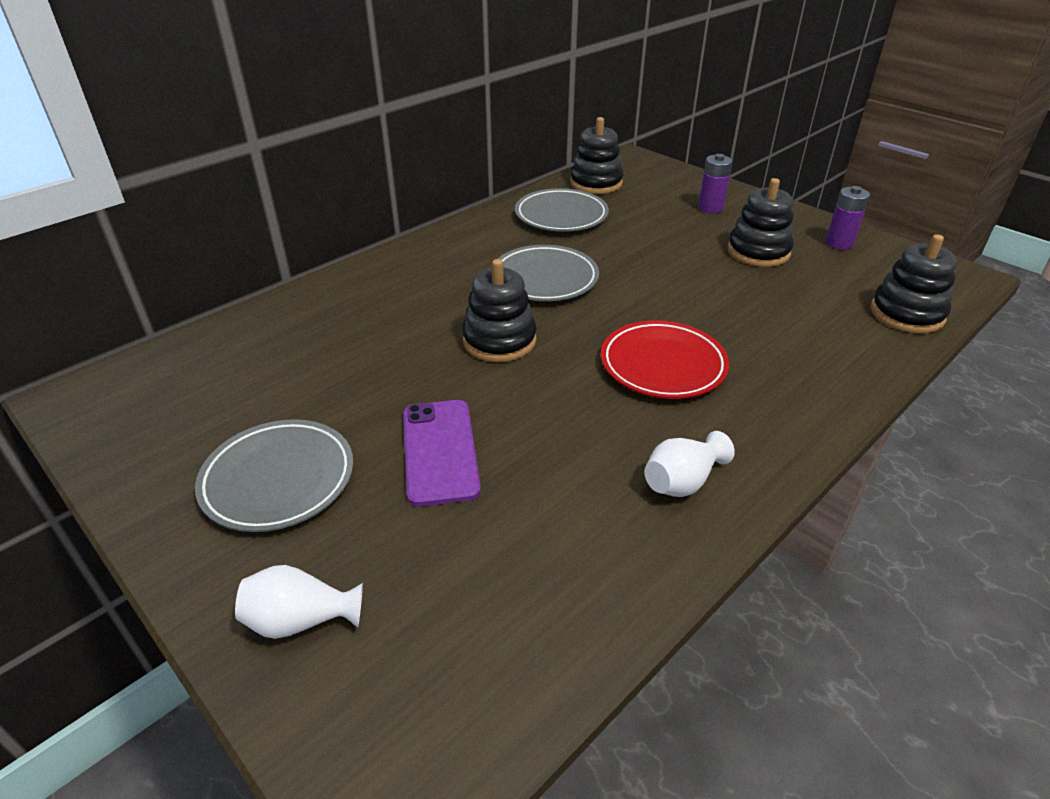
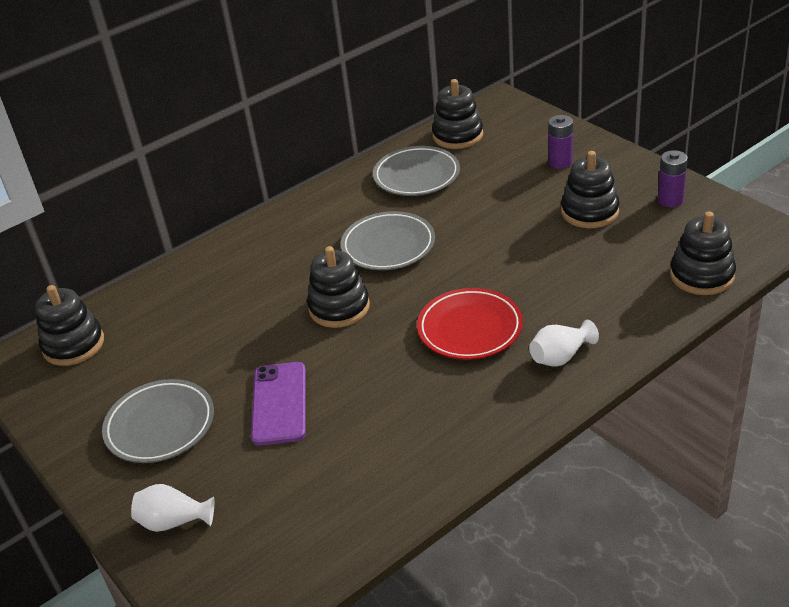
camera: 10 degrees right, 0 degrees up
white vase [644,431,735,497] -> white vase moved to [529,320,599,367]
none -> black stacking toy [35,285,104,366]

